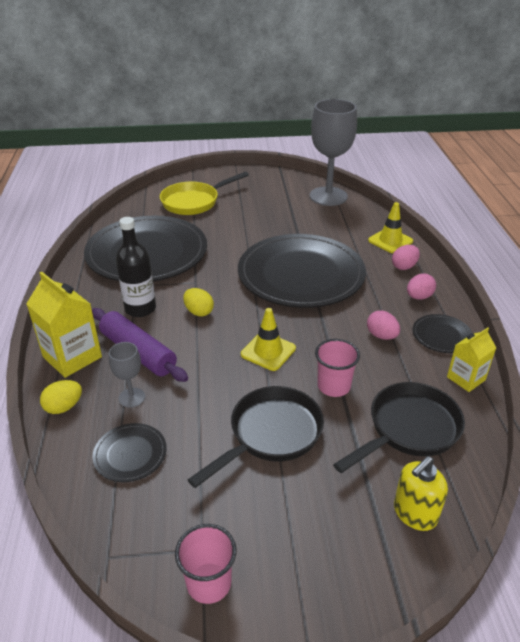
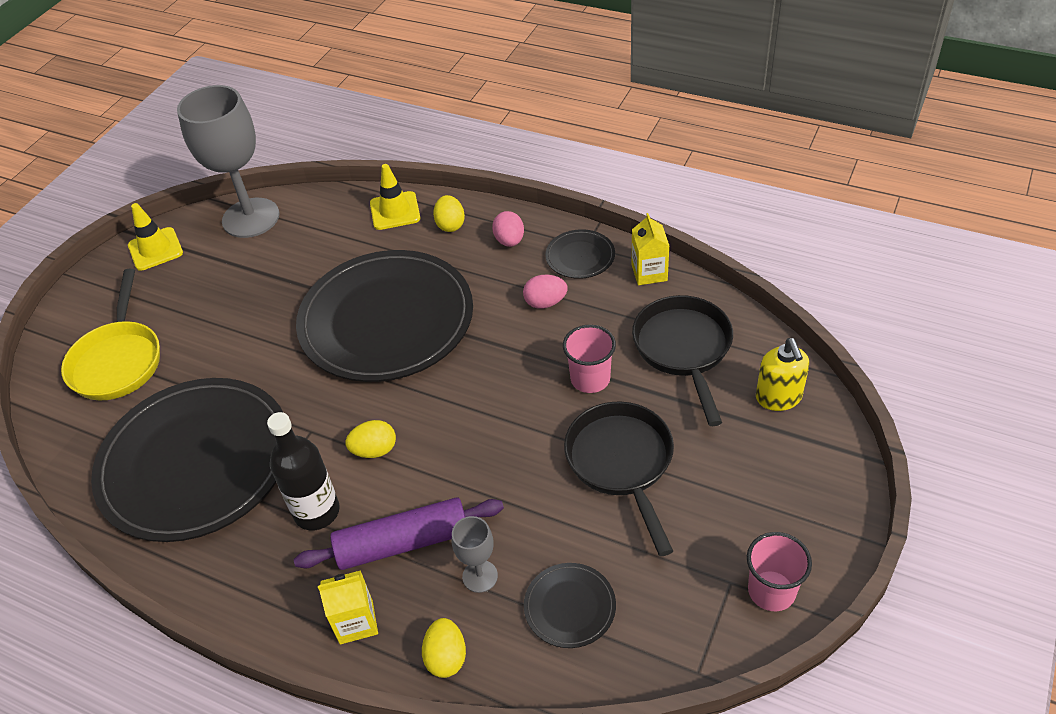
camera: 55 degrees left, 10 degrees up
yellow carton [26,272,102,378] -> yellow carton [318,570,378,644], size x0.62
yellow traffic cone [241,308,296,371] -> yellow traffic cone moved to [128,203,183,271]
pink egg [392,245,420,270] -> yellow egg [433,195,465,232]

